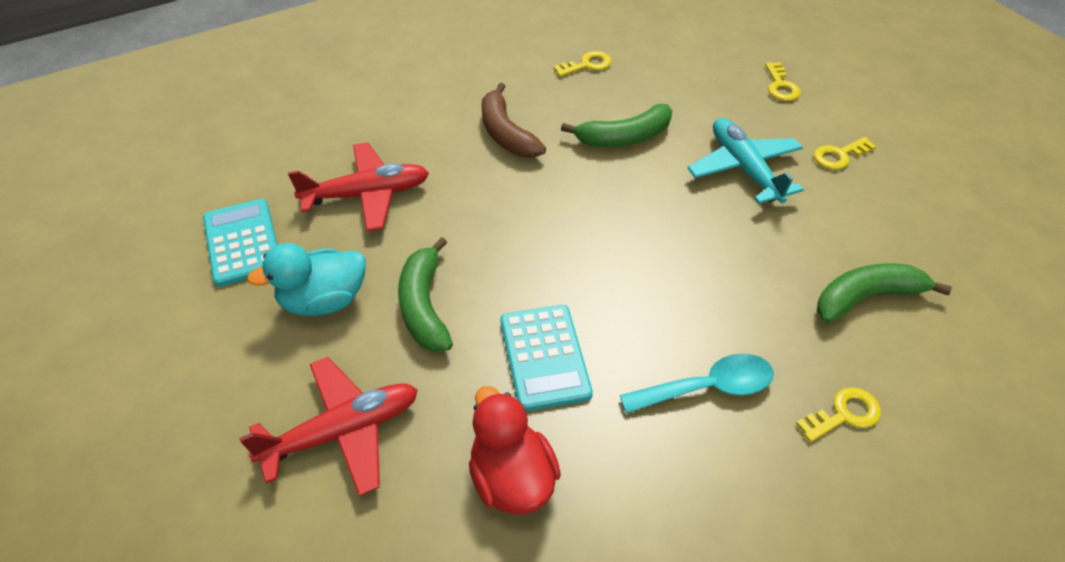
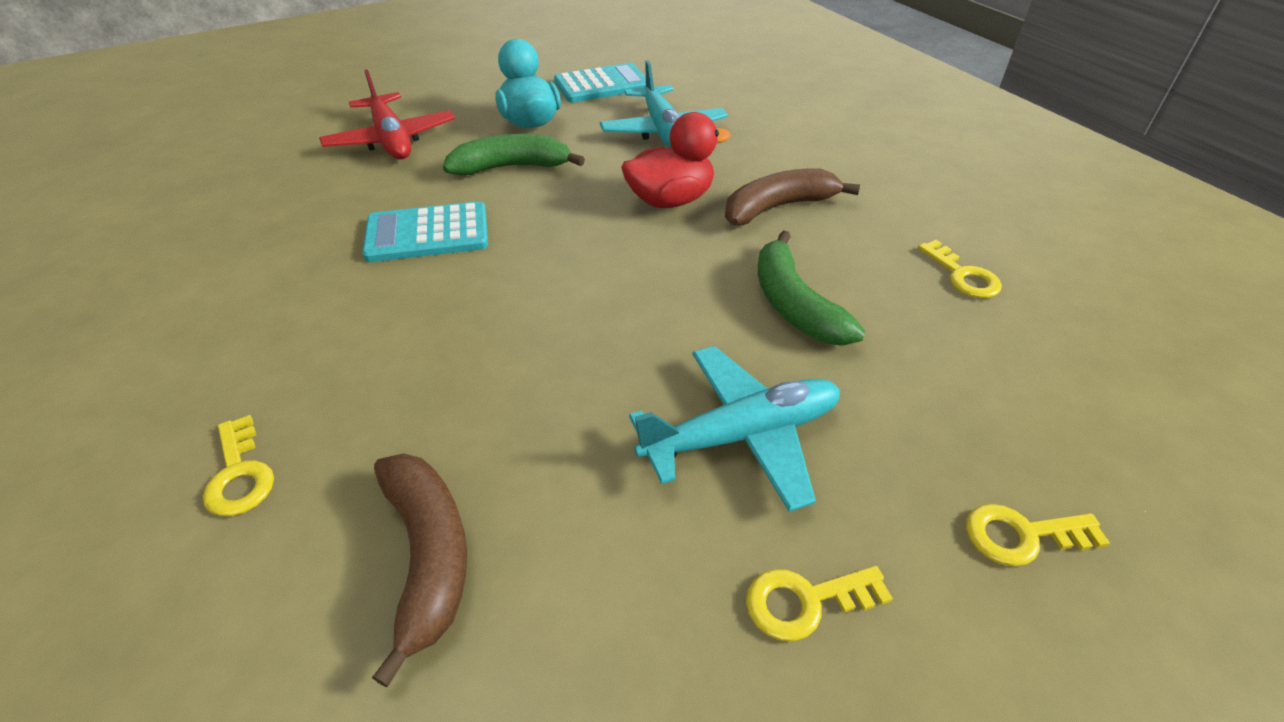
camera: 90 degrees right, 5 degrees down
red plane [288,142,429,231] -> turquoise plane [600,60,728,147]
red duck [469,386,561,514] -> red duck moved to [621,112,731,208]
turquoise spoon [620,354,774,414] -> none
yellow key [814,137,876,170] -> yellow key turned 75 degrees counterclockwise [746,566,893,641]
green banana [817,264,952,323] -> brown banana [372,453,467,687]

